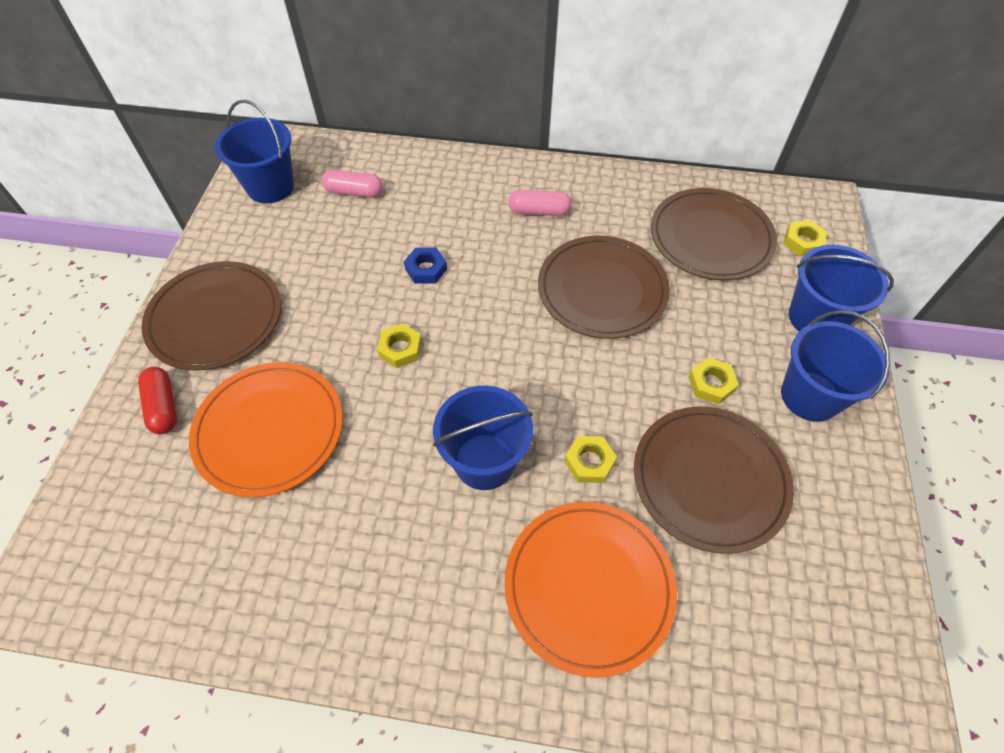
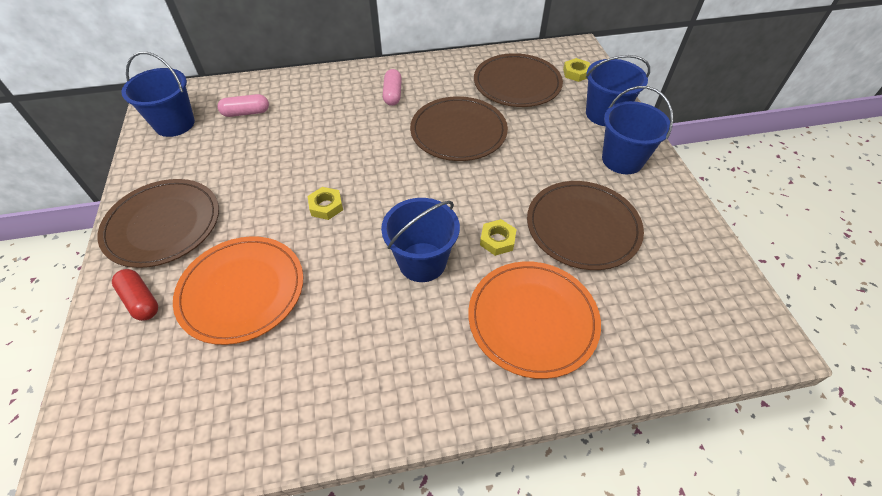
camera: 20 degrees left, 5 degrees down
blue nut [404,247,447,284] -> none
pink capsule [508,190,572,216] -> pink capsule turned 75 degrees counterclockwise [383,69,402,106]
yellow nut [688,358,739,404] -> none

